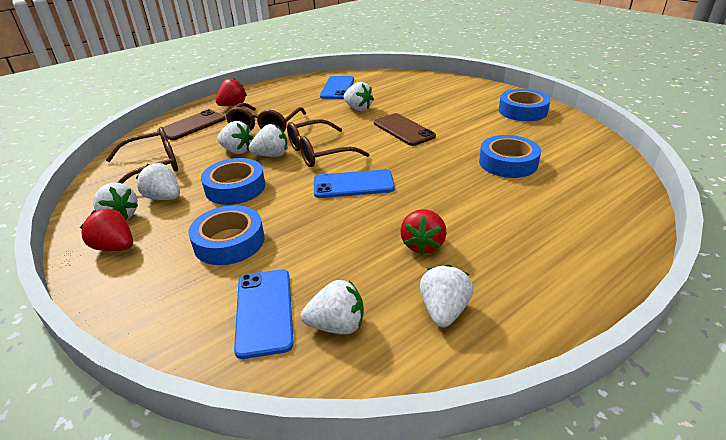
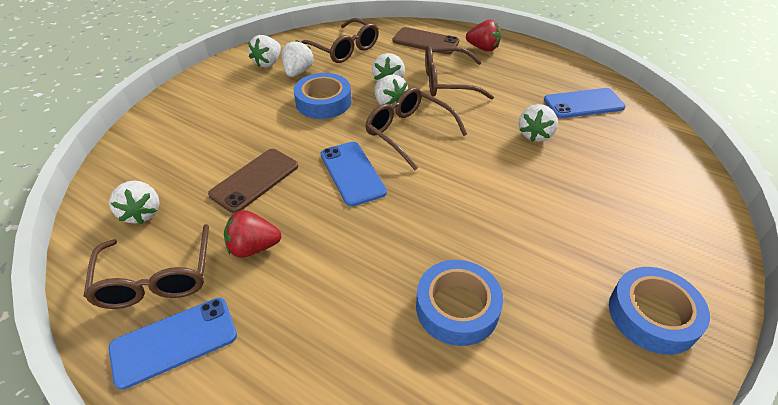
camera: 70 degrees right, 10 degrees up
red strawberry [80,208,133,251] -> none
blue tape [188,205,265,265] -> none
blue phone [234,269,294,359] -> blue phone moved to [109,298,237,390]
brown phone [374,113,436,146] -> brown phone moved to [208,149,298,213]
white strawberry [420,264,473,327] -> brown glasses [83,224,209,309]

